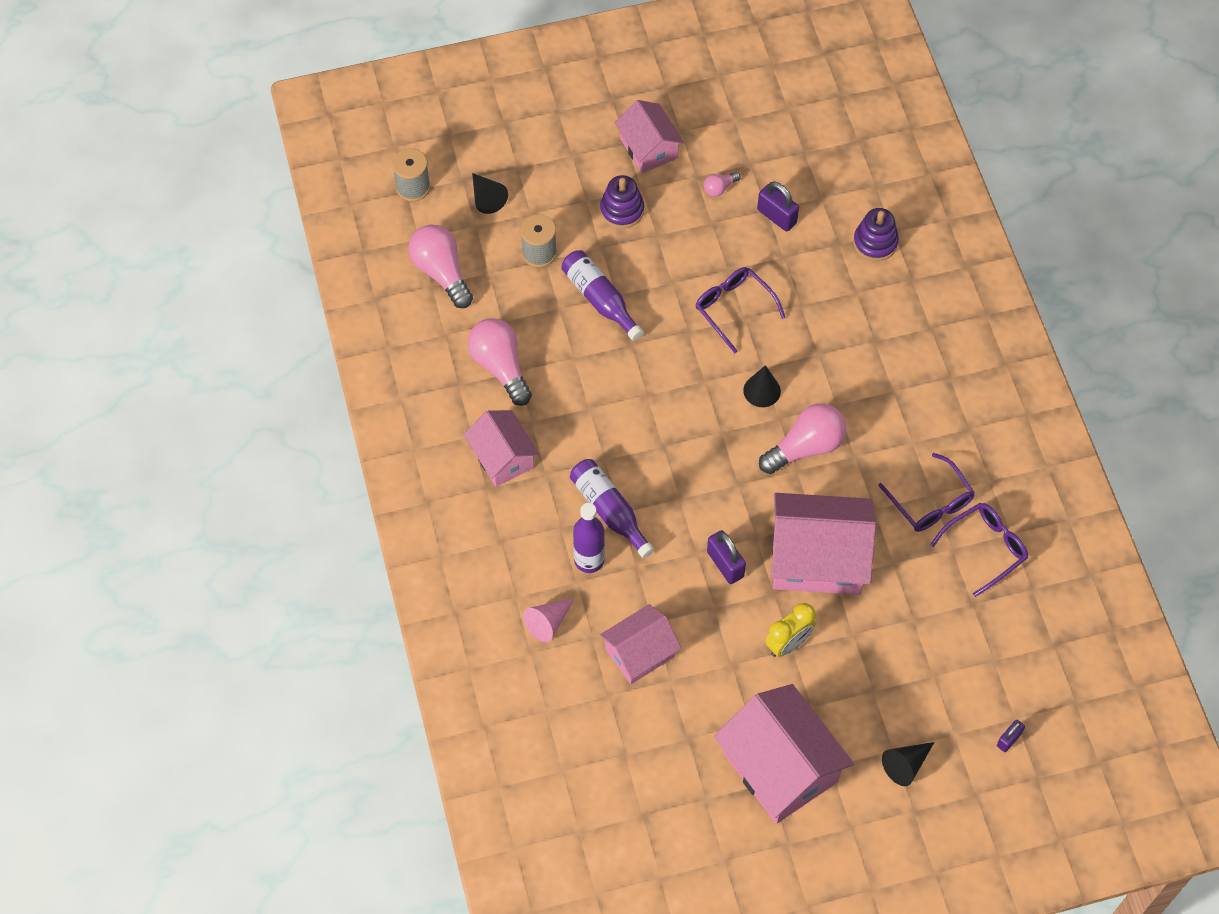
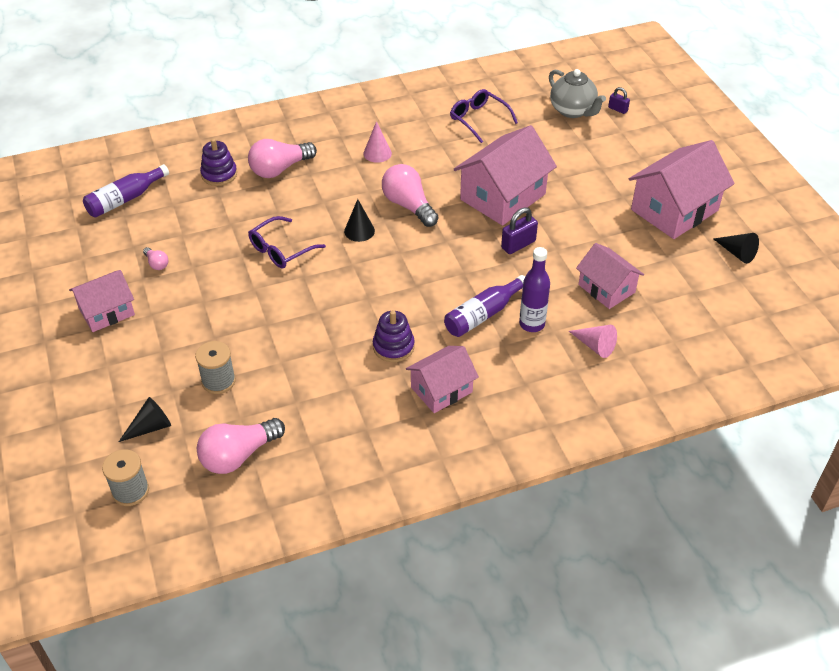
camera: 95 degrees left, 15 degrees down
pink light bulb [467,318,532,406] -> pink light bulb moved to [248,139,317,178]
purple bottle [562,250,643,341] -> purple bottle moved to [83,164,169,218]
purple stacking toy [600,175,644,229] -> purple stacking toy moved to [373,310,415,362]
purple padlock [757,182,799,232] -> none
yellow clock [766,603,816,657] -> none
pink house [771,493,876,595] -> pink house turned 45 degrees clockwise [454,125,557,226]
purple glasses [878,453,975,532] -> none
black cone [882,742,934,786] -> black cone moved to [713,233,759,264]
none -> pink cone [363,121,392,163]
none -> grey teapot [549,69,606,118]

